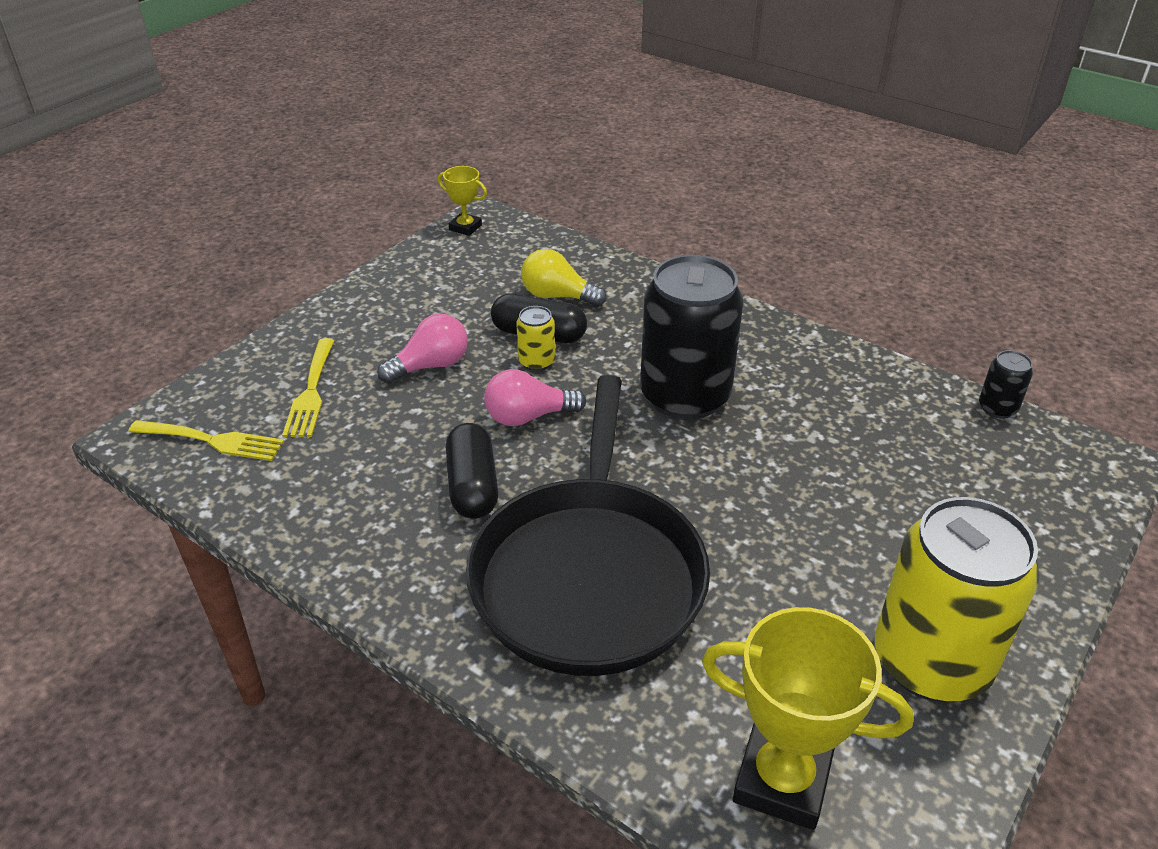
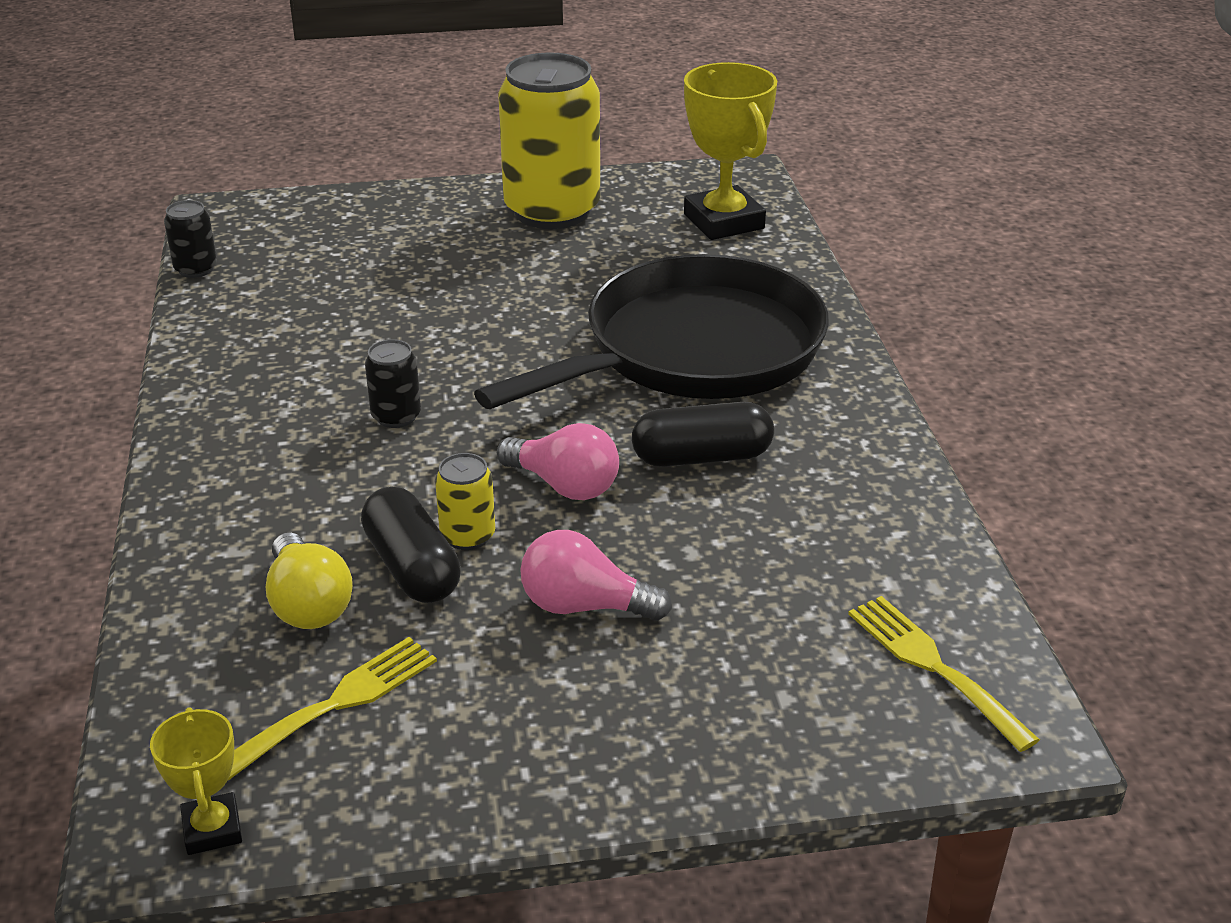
camera: 135 degrees left, 5 degrees down
yellow fork [282,338,334,437] -> yellow fork moved to [228,637,437,780]
black capsule [446,423,498,519] -> black capsule turned 45 degrees clockwise [632,402,774,467]
black can [640,255,743,420] -> black can [365,339,421,428], size x0.42

